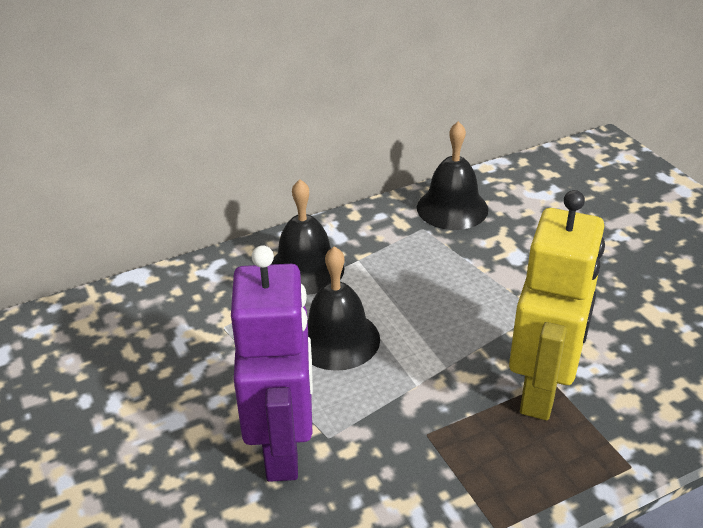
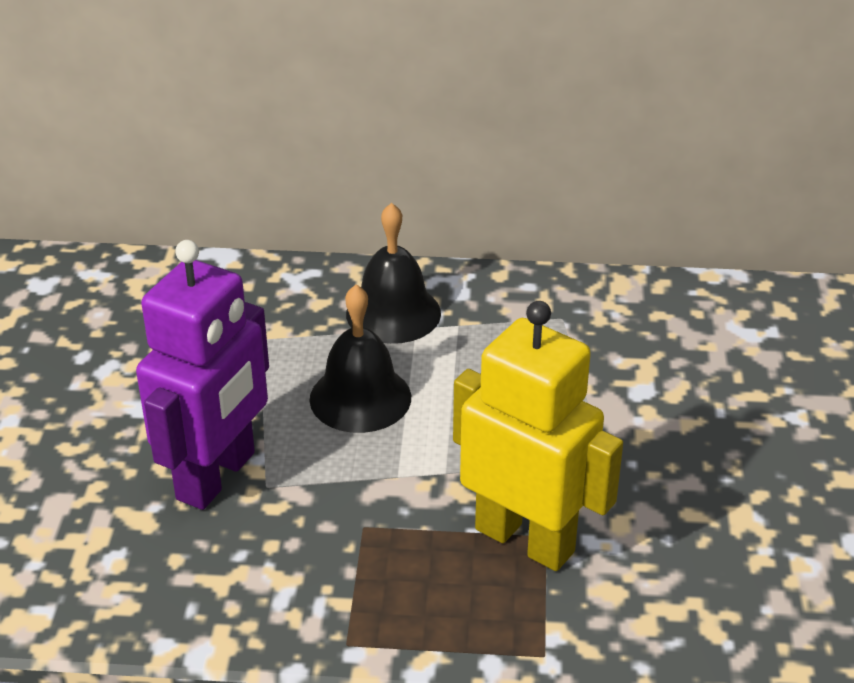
camera: 30 degrees right, 0 degrees up
black bell [417,121,488,230] -> none
yellow robot [509,190,605,420] -> yellow robot turned 105 degrees counterclockwise [453,301,623,571]

